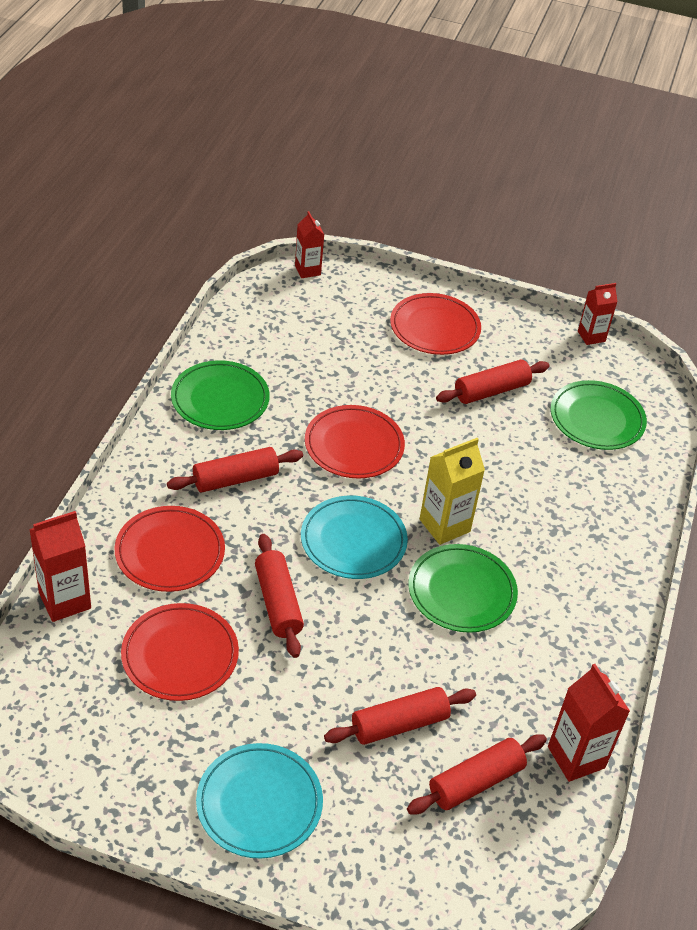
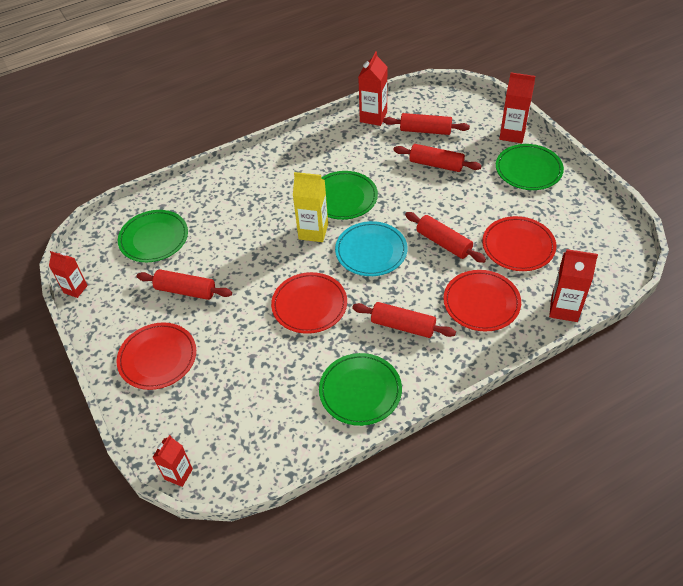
camera: 130 degrees left, 5 degrees up
turquoise plate [196,743,323,859] -> green plate [496,144,564,190]
red rolling pin [255,534,304,658] -> red rolling pin turned 75 degrees counterclockwise [405,212,486,263]
none -> red carton [499,72,535,143]

